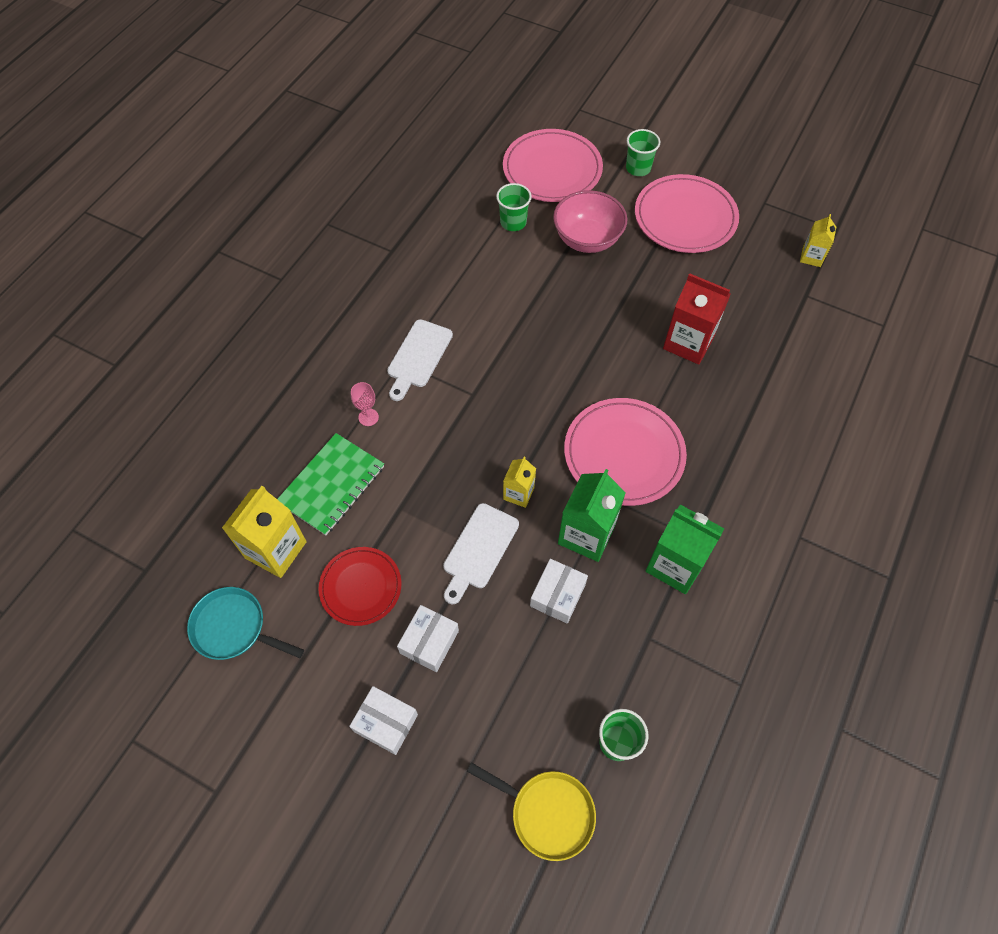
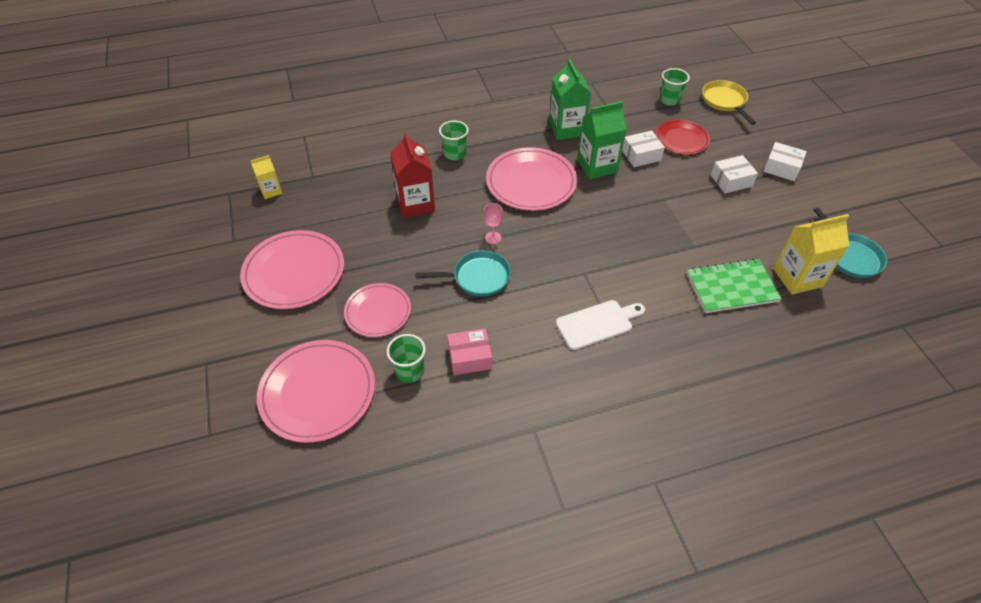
camera: 135 degrees left, 10 degrees down
red plate [318,547,401,626] -> red plate moved to [655,119,710,155]
white box [349,686,418,755] -> white box turned 45 degrees counterclockwise [763,142,807,181]
pink goblet [351,382,379,426] -> pink goblet moved to [483,203,503,244]
white cutting board [443,503,519,604] -> none
yellow carton [503,457,536,508] -> none
pink bowl [553,190,628,253] -> pink plate [344,283,411,337]
green cup [626,129,660,176] -> green cup moved to [439,120,469,160]
none -> turquoise pan [415,250,511,297]
none -> pink box [447,328,492,375]

